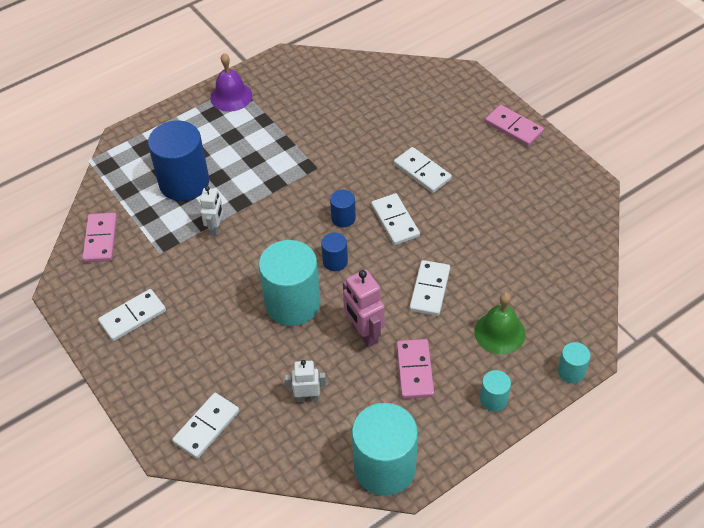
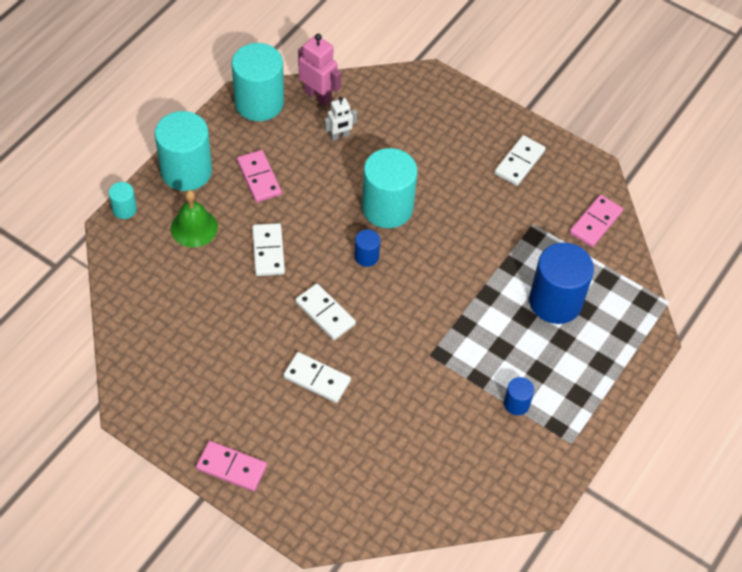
camera: 155 degrees right, 5 degrees up
pink domino [82,213,117,262] -> pink domino turned 60 degrees clockwise [570,195,623,247]
white domino [172,393,239,459] -> none
white robot [200,186,223,236] -> none
purple bell [210,53,252,112] -> none
blue cylinder [330,190,356,227] -> blue cylinder moved to [504,377,534,415]
pink robot [343,269,385,347] -> pink robot moved to [298,34,341,106]
turquoise cylinder [480,370,511,412] -> turquoise cylinder [155,111,212,191], size x2.15

